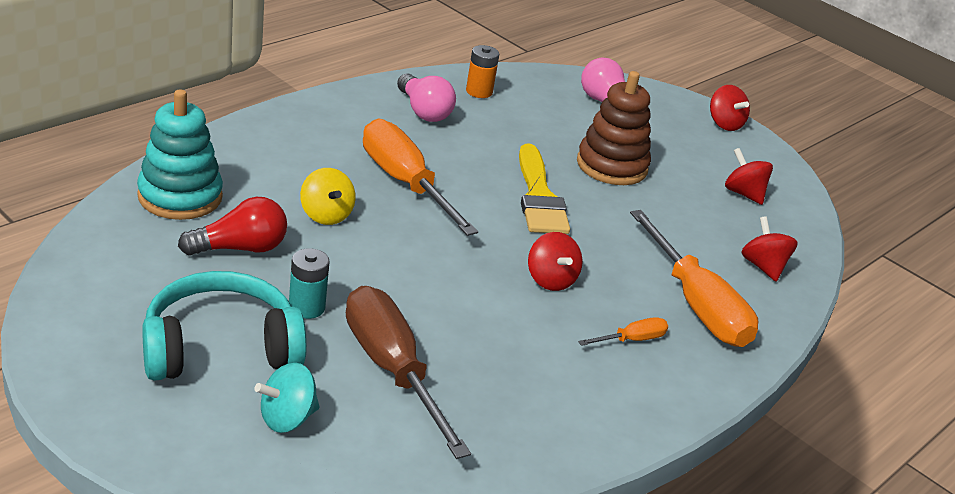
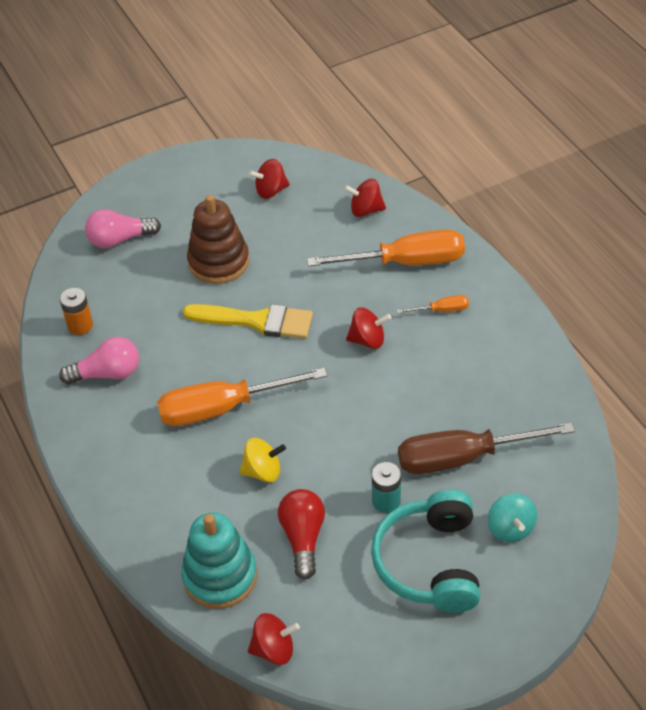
camera: 65 degrees left, 15 degrees up
orange screwdriver [578,317,668,346] -> orange screwdriver turned 90 degrees clockwise [397,295,469,314]
red spinning top [710,85,750,131] -> red spinning top moved to [248,613,300,665]

